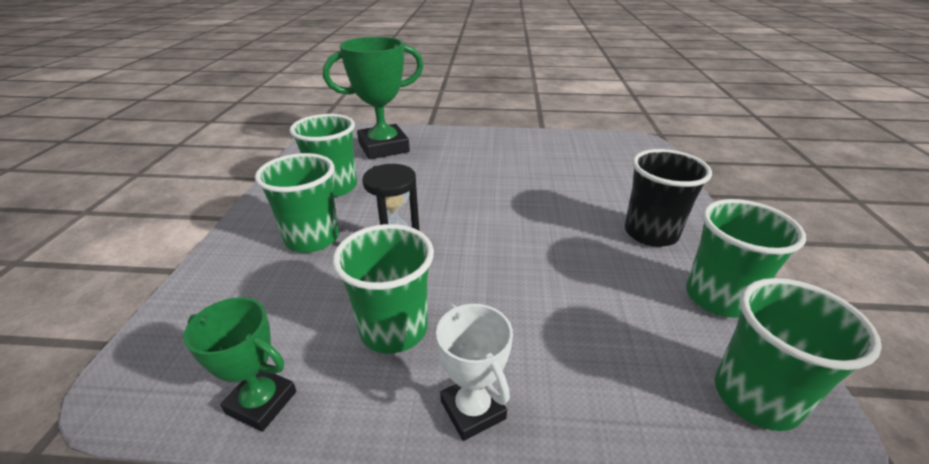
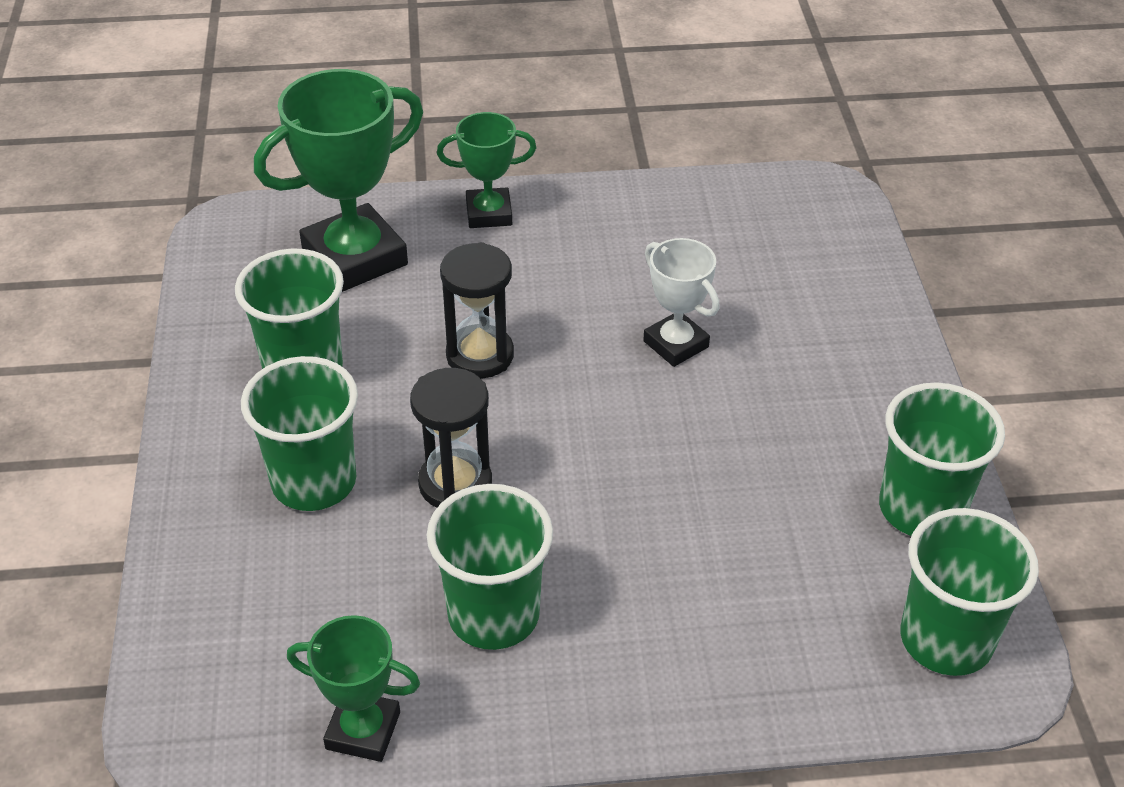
camera: 10 degrees left, 10 degrees up
white trophy [436,304,513,441] -> white trophy moved to [643,238,720,367]
black cup [624,149,712,247] -> none
none -> green trophy [437,112,536,228]
none -> black hourglass [440,242,514,378]

